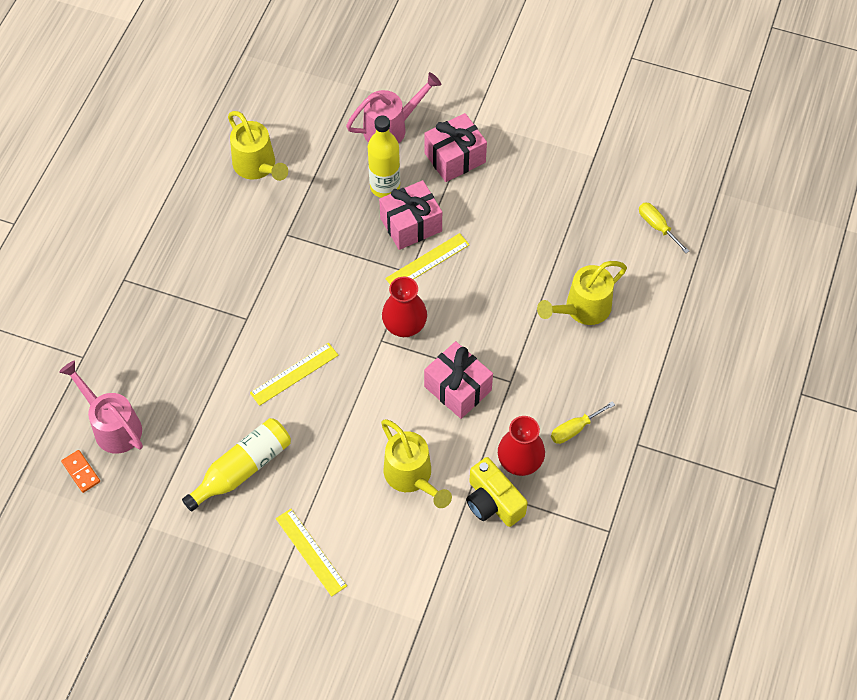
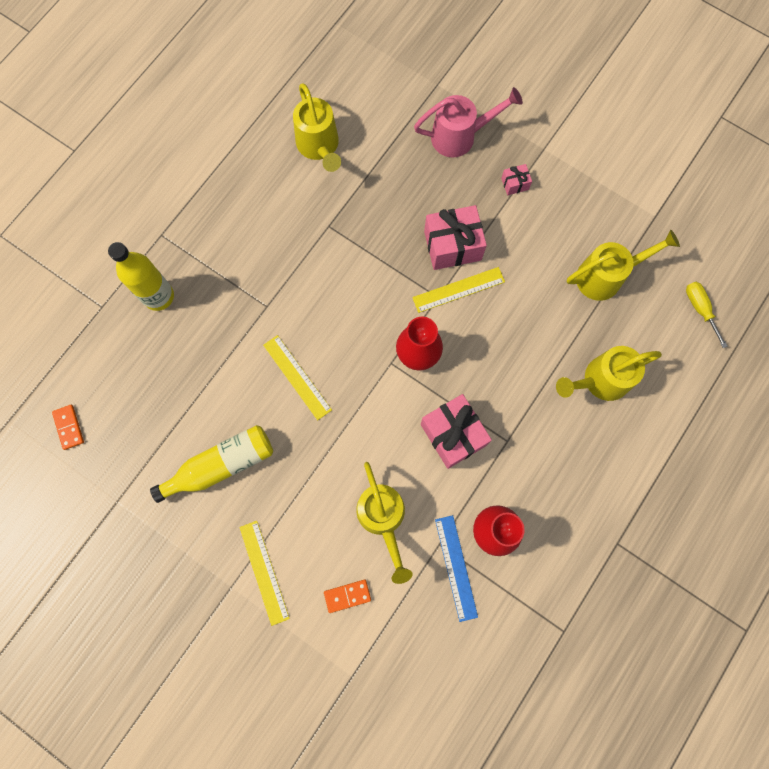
camera: 15 degrees right, 15 degrees up
pink watering can [59,360,143,454] -> none
yellow ruler [250,343,339,406] -> yellow ruler turned 75 degrees clockwise [263,335,332,420]
yellow bottle [368,116,400,198] -> yellow bottle moved to [108,242,174,311]
pink gift [424,113,487,182] -> pink gift [501,164,532,195], size x0.47
yellow camera [466,457,528,527] -> blue ruler [435,515,478,622]
yellow screwdriver [551,401,615,444] -> none
none -> orange domino [324,580,371,613]
none -> yellow watering can [567,230,680,301]

